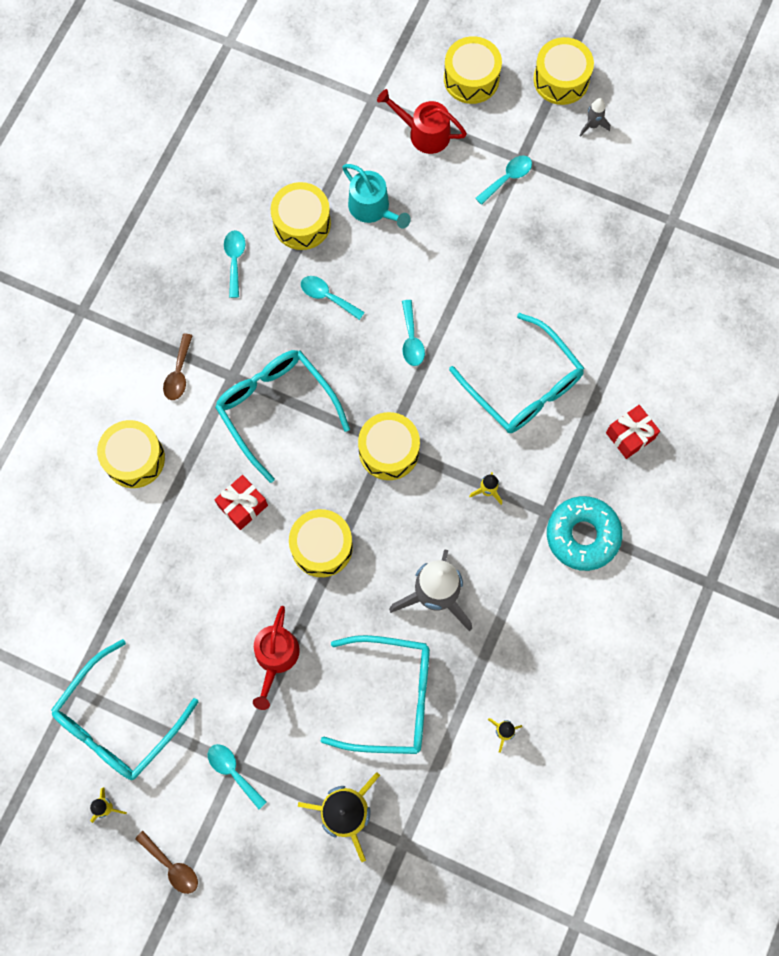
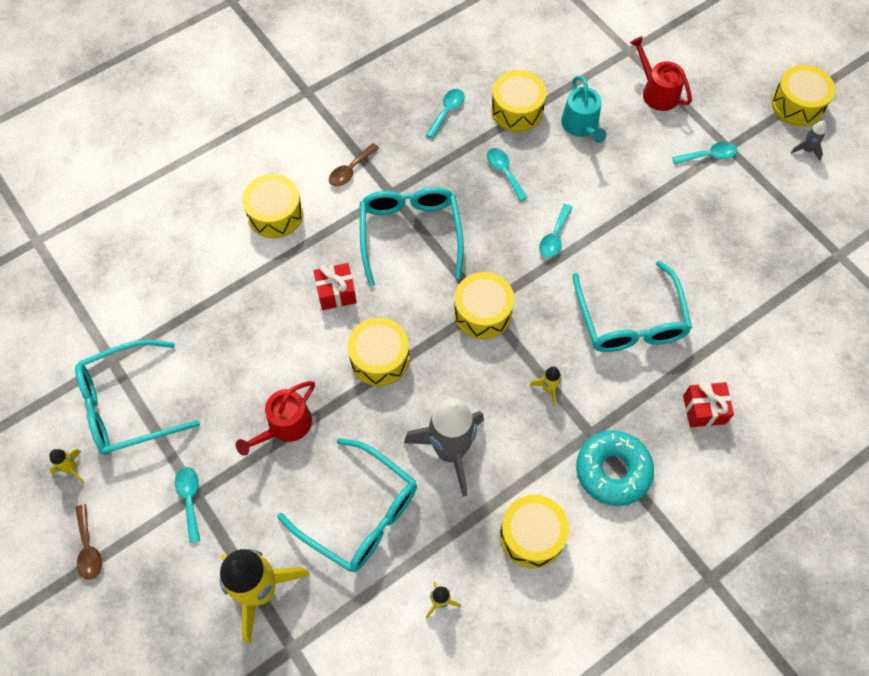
camera: 30 degrees right, 10 degrees down
yellow drum [444,36,502,104] -> yellow drum moved to [500,495,569,568]

